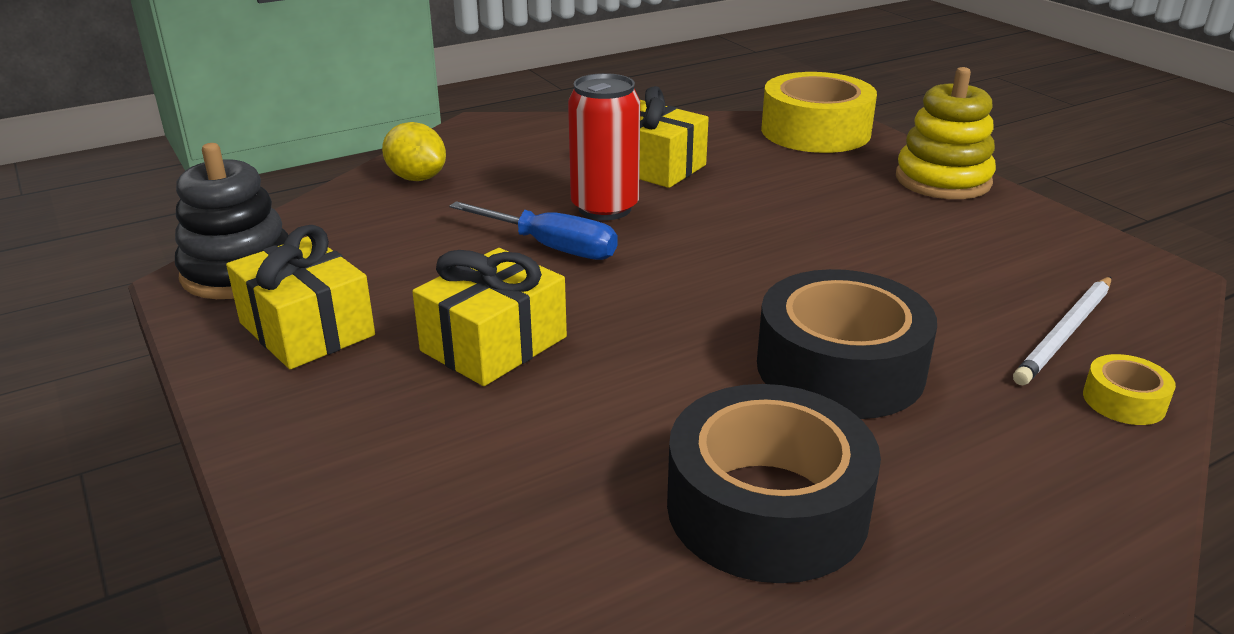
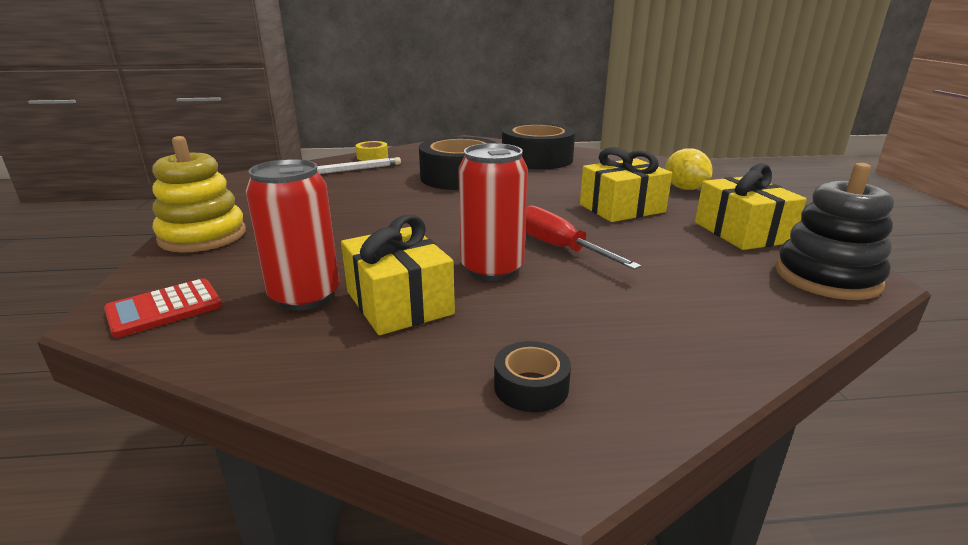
camera: 155 degrees left, 5 degrees down
yellow lemon [382,122,446,181] -> yellow lemon moved to [665,148,713,190]
blue screwdriver [449,201,618,260] -> red screwdriver [525,205,641,270]
yellow tape [761,72,877,153] -> red calculator [104,278,222,338]
none -> red can [246,159,339,311]
none -> black tape [494,341,571,412]

